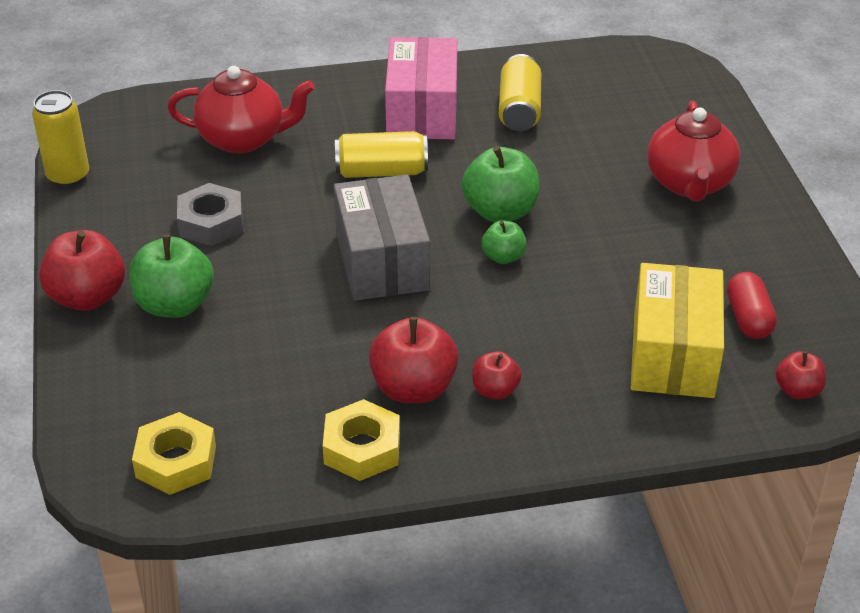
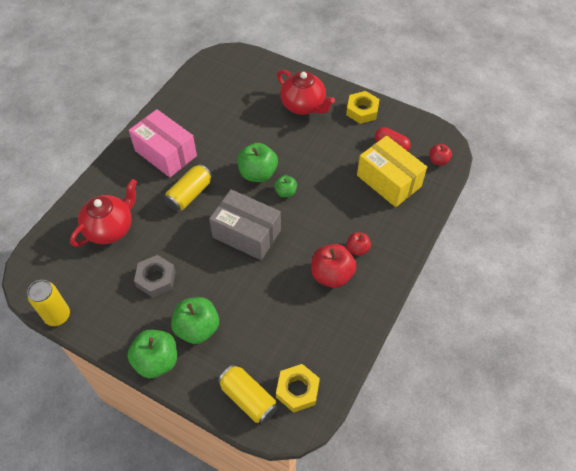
camera: 50 degrees left, 15 degrees up
red apple [39,230,125,311] -> green apple [127,330,177,378]
yellow nut [323,399,400,481] -> yellow nut moved to [346,91,380,124]
yellow can [499,54,541,131] -> yellow can moved to [218,365,278,424]

